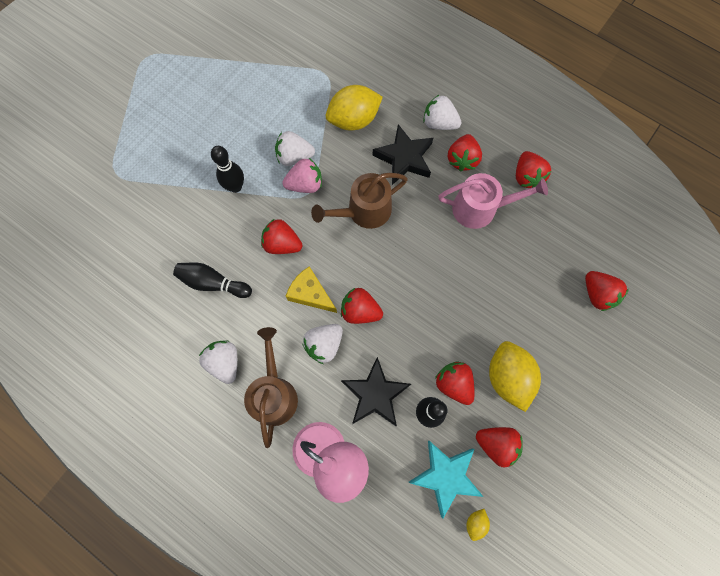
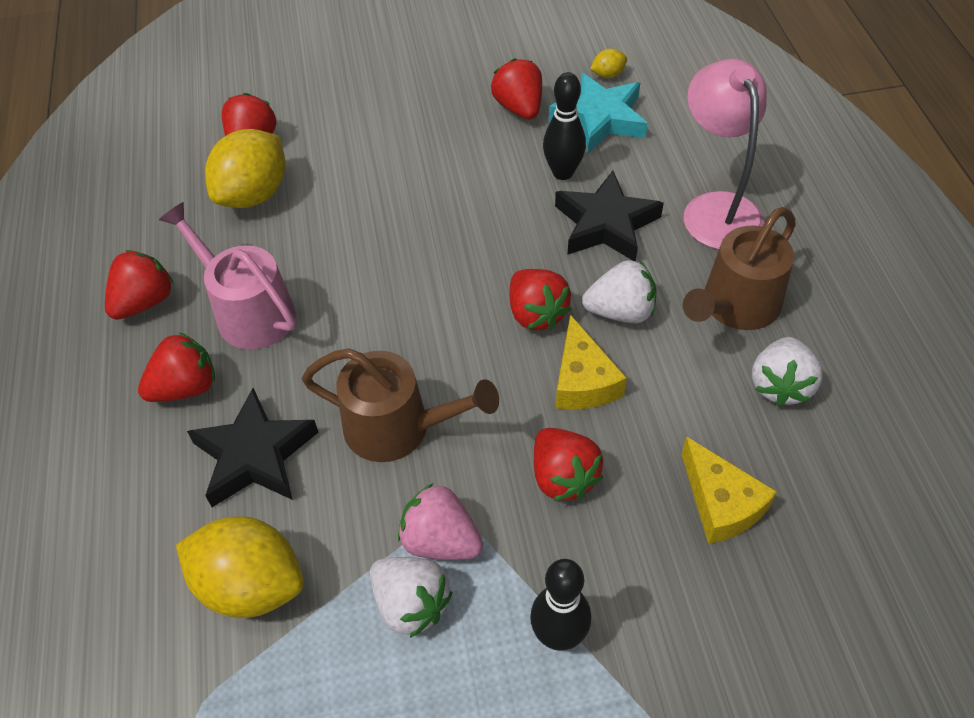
camera: 135 degrees left, 20 degrees down
black bowling pin [173,263,252,298] -> yellow cheese [682,437,777,544]
white strawberry [423,94,462,130] -> none
red strawberry [435,361,474,405] -> none
yellow lemon [489,341,541,412] -> yellow lemon moved to [205,129,285,208]

